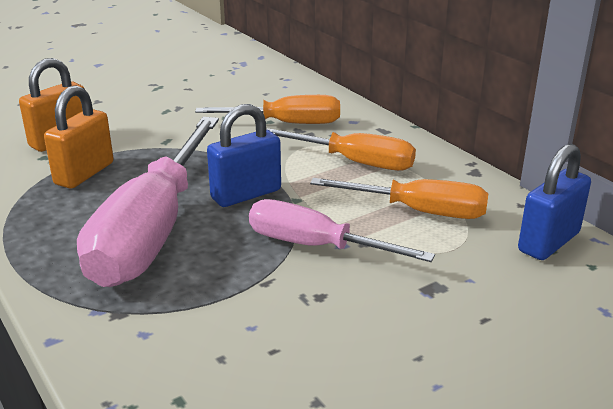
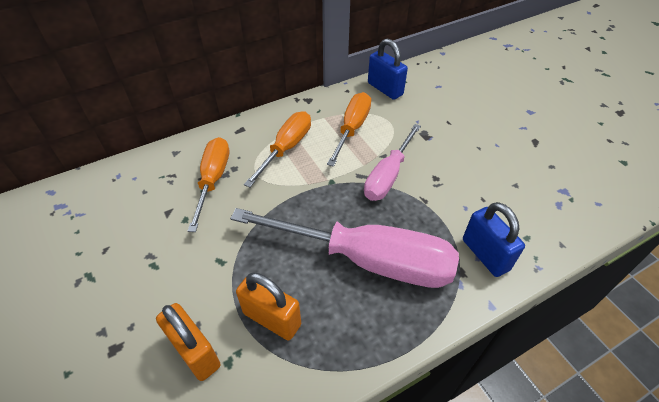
camera: 85 degrees left, 20 degrees up
blue padlock [207,104,281,207] -> blue padlock moved to [463,202,525,277]

